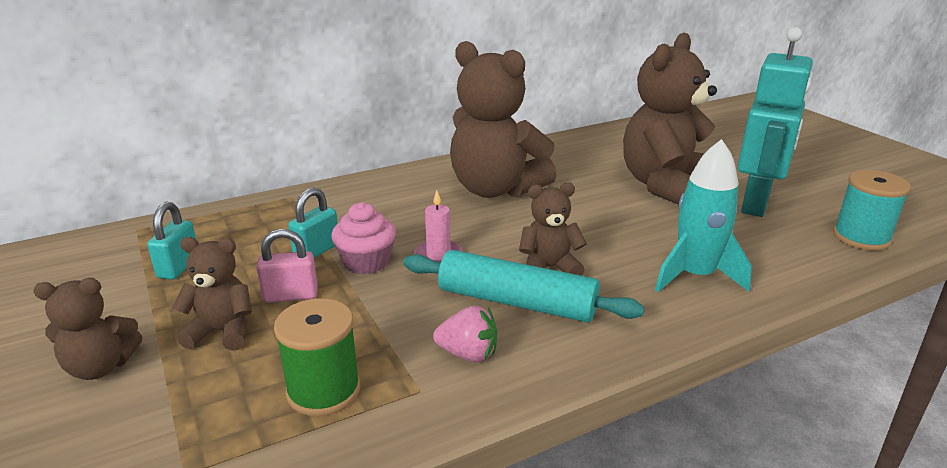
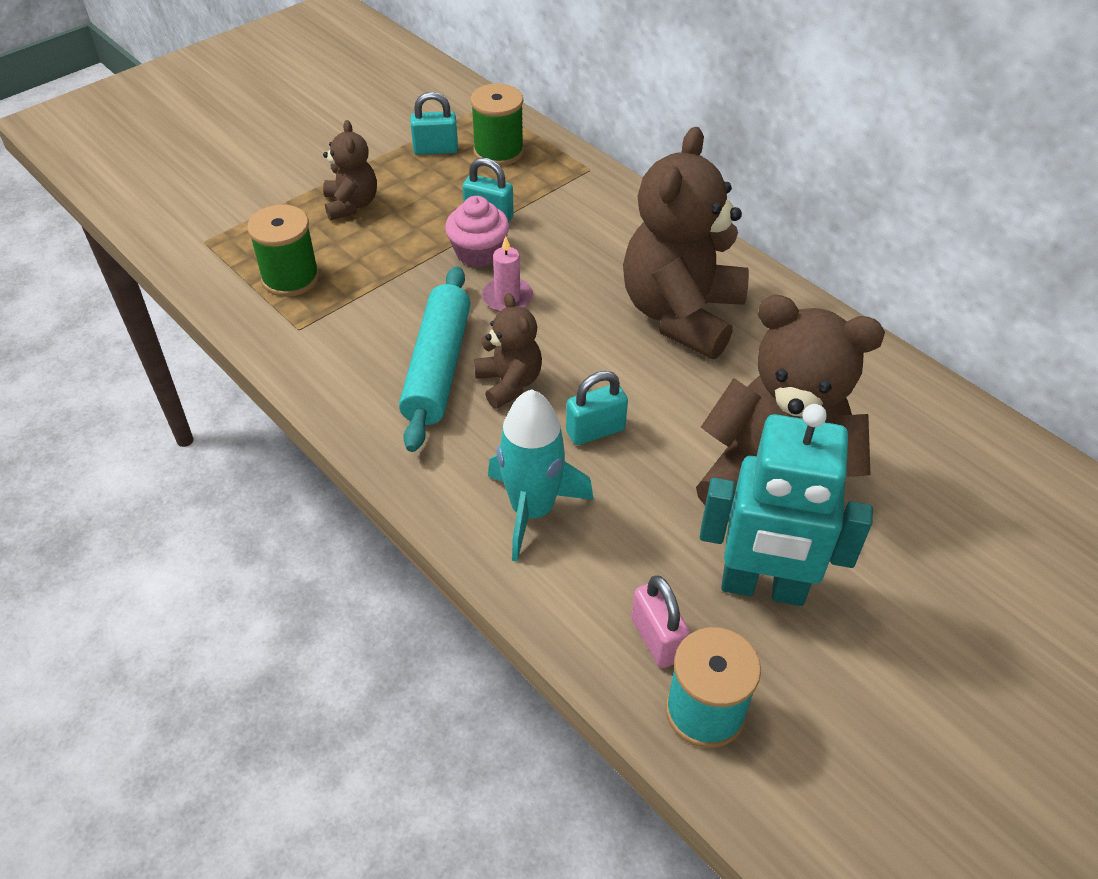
camera: 75 degrees right, 20 degrees up
brown teddy bear [33,278,142,380] -> none
pink padlock [257,229,318,303] -> pink padlock moved to [631,575,690,668]
pink strawberry [433,306,497,362] -> none
none -> green spool [470,83,524,166]
none -> turquoise padlock [566,371,628,445]

